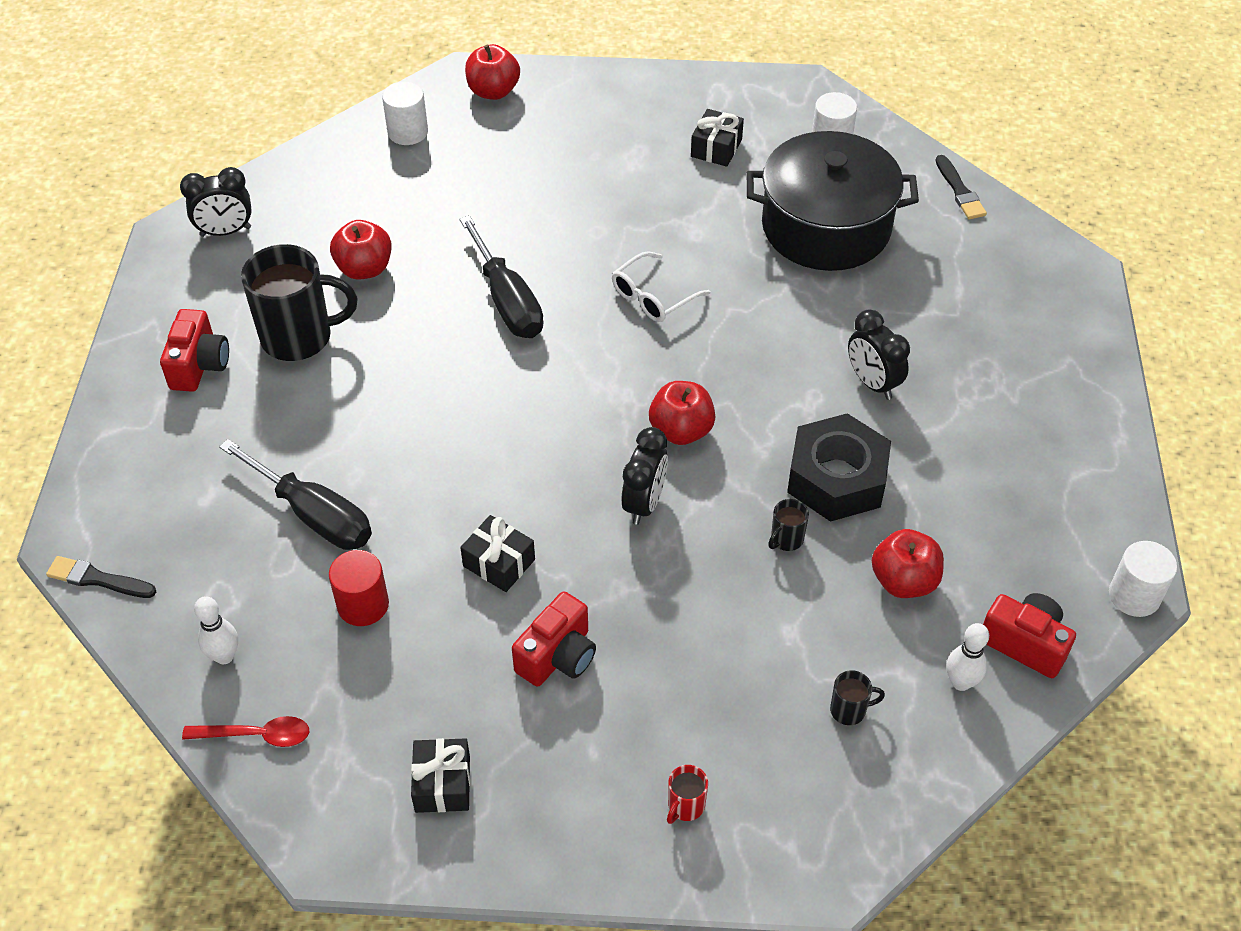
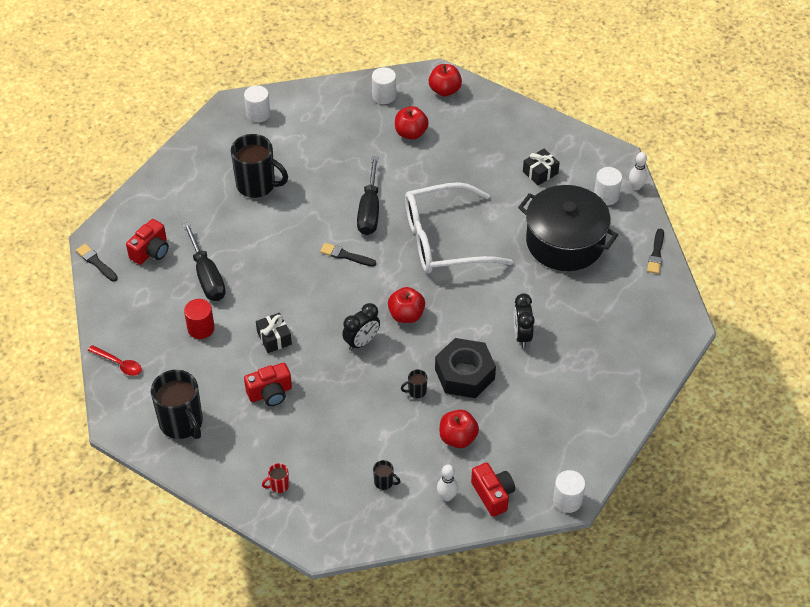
camera: 30 degrees right, 0 degrees up
red camera [160,309,229,392] -> red camera moved to [126,219,169,265]
black clock [180,167,252,237] -> white cylinder [244,85,270,123]
white bowling pin [194,596,238,664] -> white bowling pin moved to [629,152,647,190]
red apple [330,220,392,280] -> red apple moved to [395,106,429,140]
black gift [411,738,470,813] -> black mug [151,370,203,439]
white glasses [612,251,711,322] -> white glasses [405,182,513,274], size x2.21
none -> black brush [320,243,376,267]

